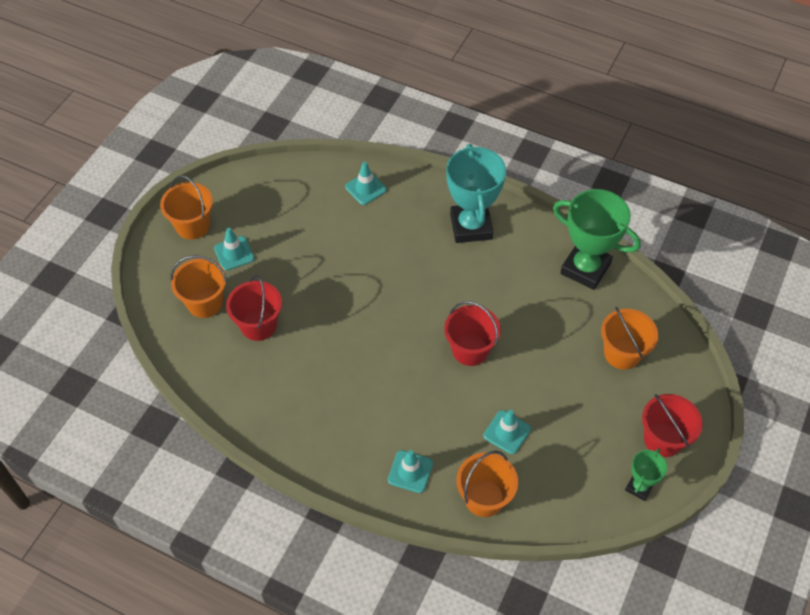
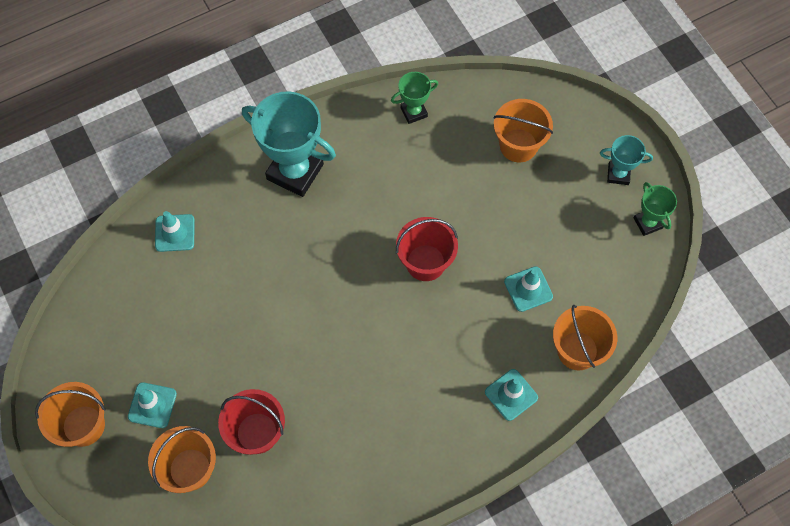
camera: 55 degrees left, 10 degrees up
green trophy [553,189,641,290] -> green trophy [391,72,438,124], size x0.51
red bucket [642,394,703,457] -> turquoise trophy [600,135,653,185]

